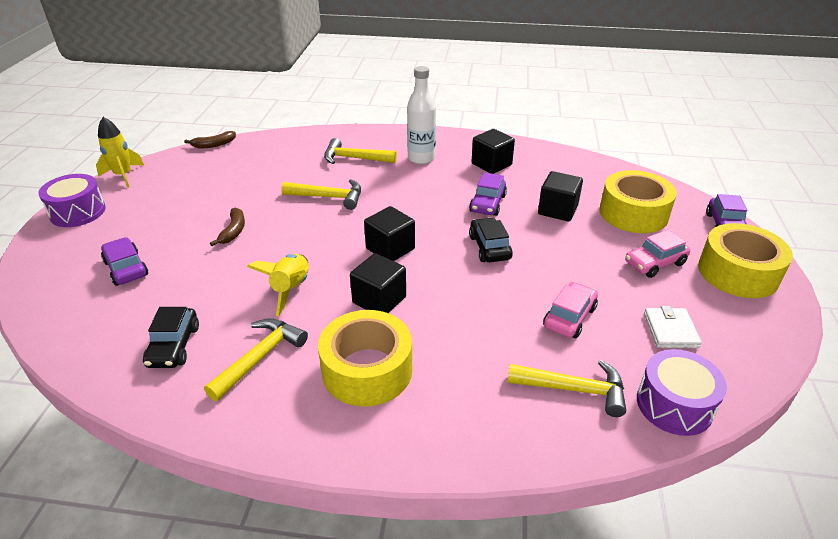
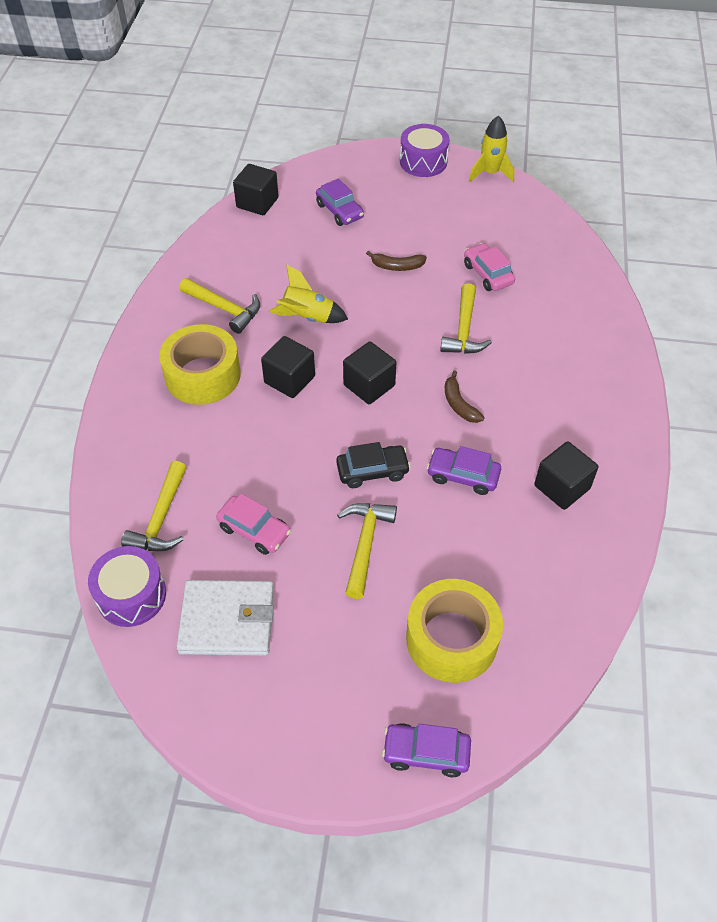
camera: 90 degrees right, 15 degrees up
purple car [101,237,148,286] -> purple car turned 90 degrees clockwise [316,178,364,226]
black car [143,307,199,368] -> none
brown banana [184,131,236,148] -> brown banana moved to [445,370,485,423]
yellow hammer [324,138,397,164] -> yellow hammer moved to [337,503,397,599]
white bottle [407,66,436,164] -> none
black cube [538,171,583,222] -> black cube moved to [233,164,279,215]
pink car [625,230,690,278] -> pink car moved to [464,243,515,291]
white wallet [644,306,702,348] -> white wallet [176,580,274,656], size x1.67
yellow tape [698,223,793,298] -> none

